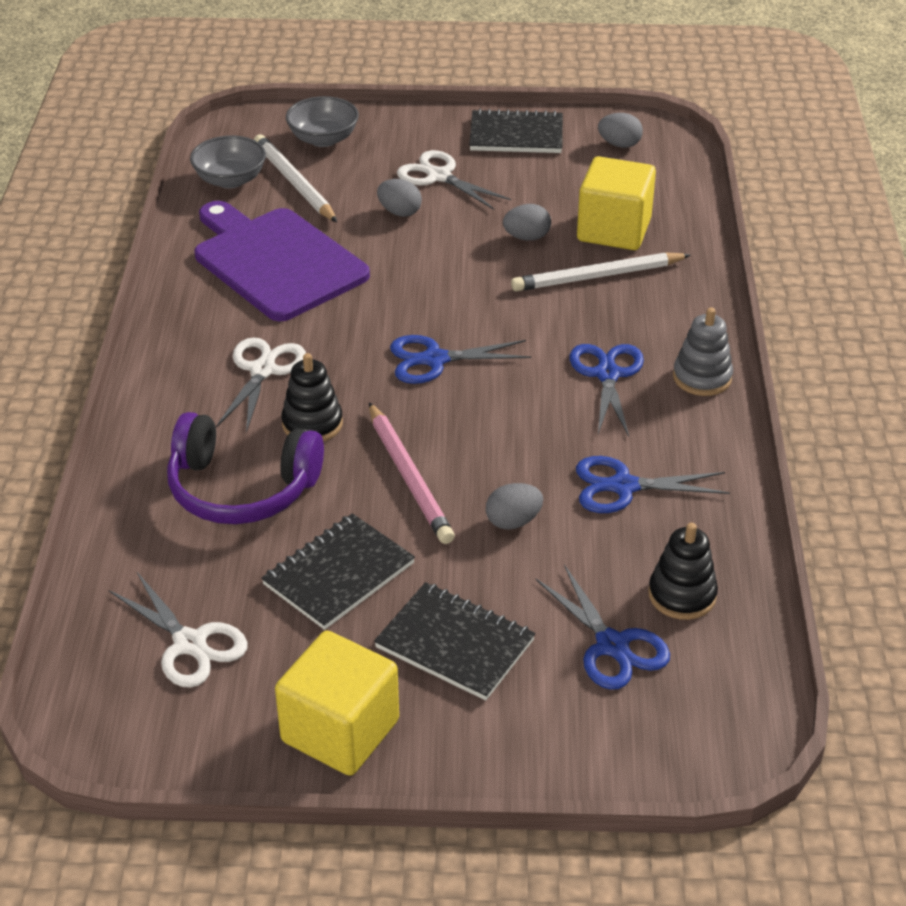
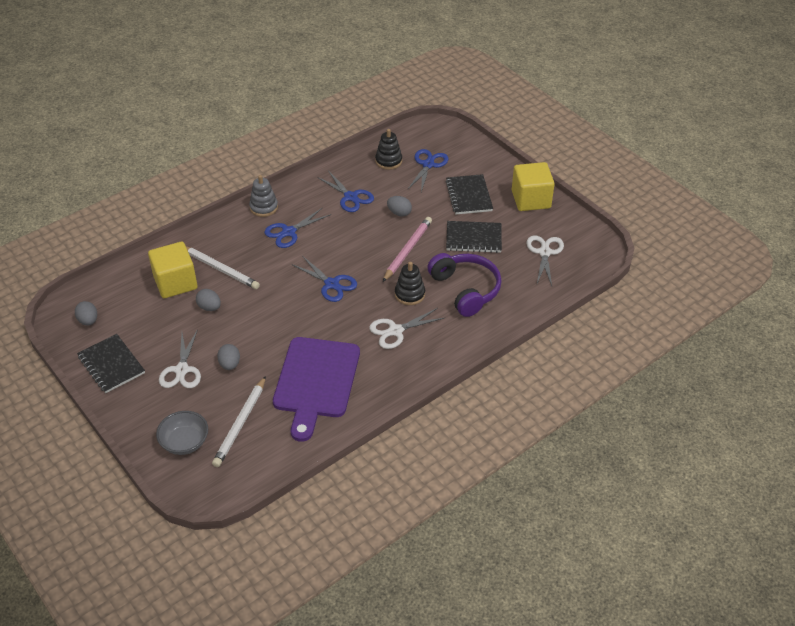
camera: 130 degrees left, 5 degrees up
grey bowl [190,136,266,188] -> none

